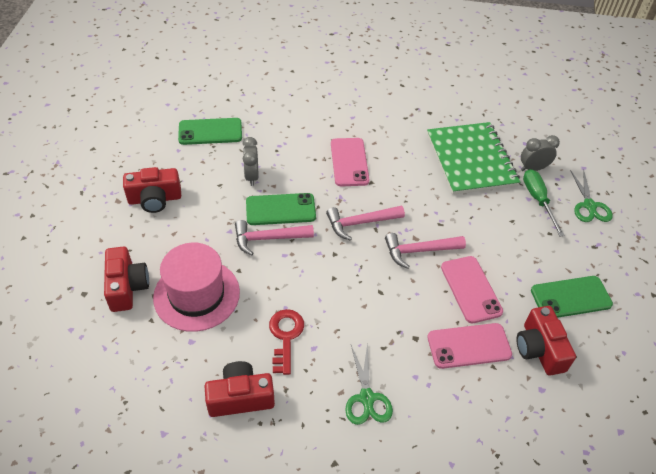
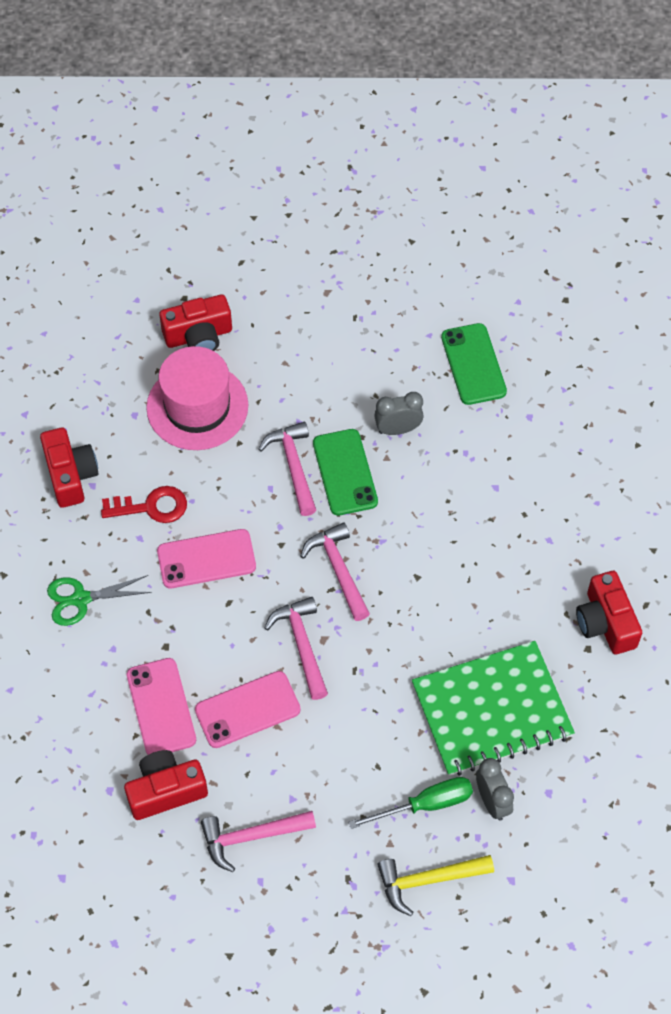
camera: 85 degrees right, 10 degrees up
red camera [123,167,181,213] -> red camera moved to [576,571,642,654]
pink phone [331,138,370,186] -> pink phone moved to [157,529,256,588]
green phone [531,276,613,318] -> pink hammer [201,811,316,872]
green scissors [570,169,613,222] -> yellow hammer [377,855,494,916]

